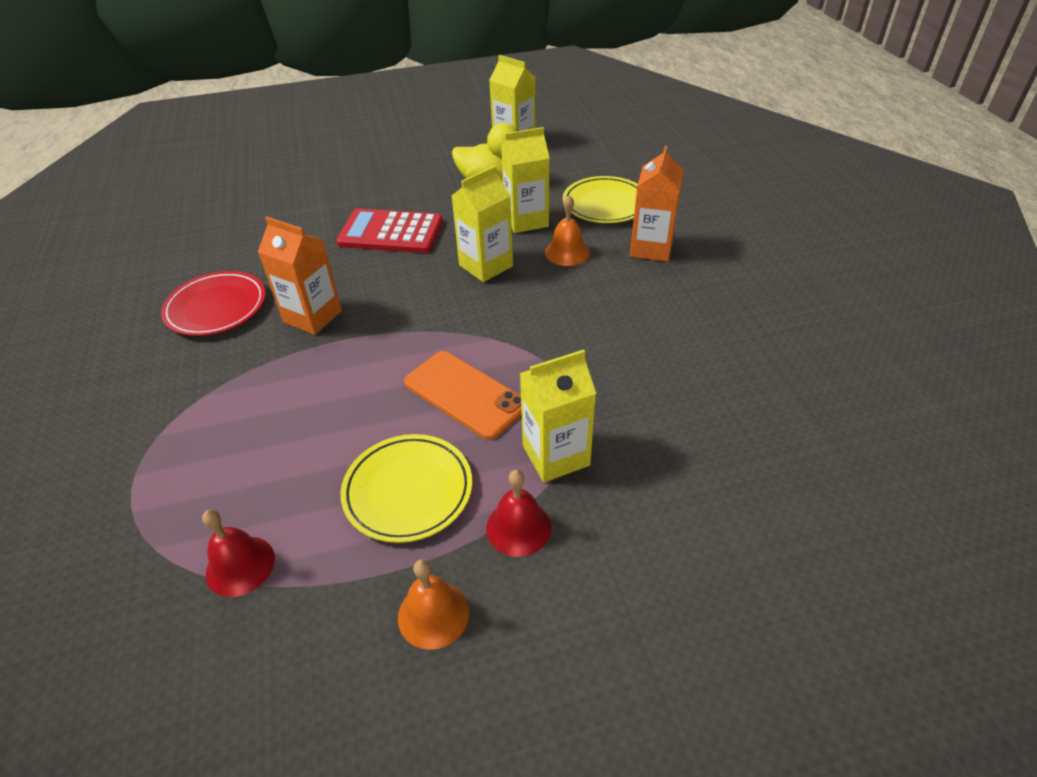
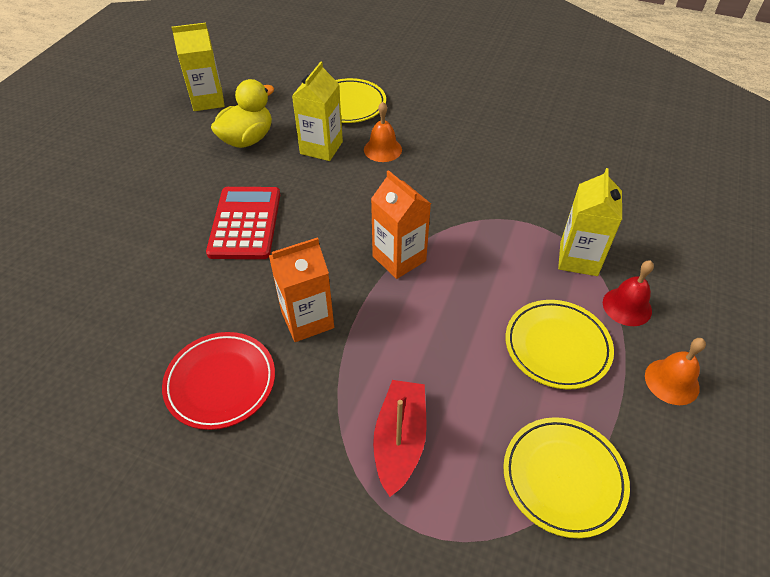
camera: 55 degrees left, 5 degrees up
red bell [202,509,275,597] -> yellow plate [503,417,630,538]
red calculator [336,209,443,253] -> red calculator turned 135 degrees clockwise [206,187,280,259]
orange phone [404,351,522,440] -> none
yellow carton [451,166,513,282] -> none
orange carton [630,146,684,262] -> orange carton moved to [371,170,431,279]
none -> red boat [373,380,427,497]

